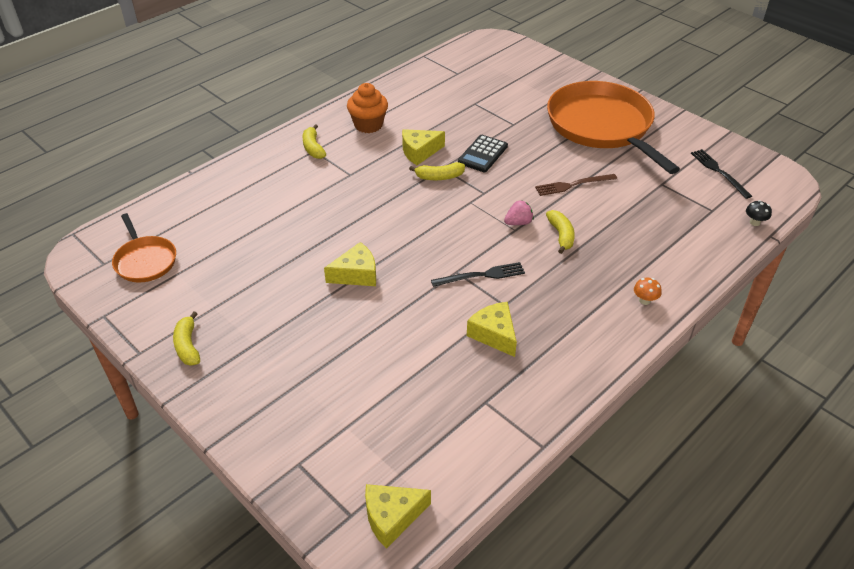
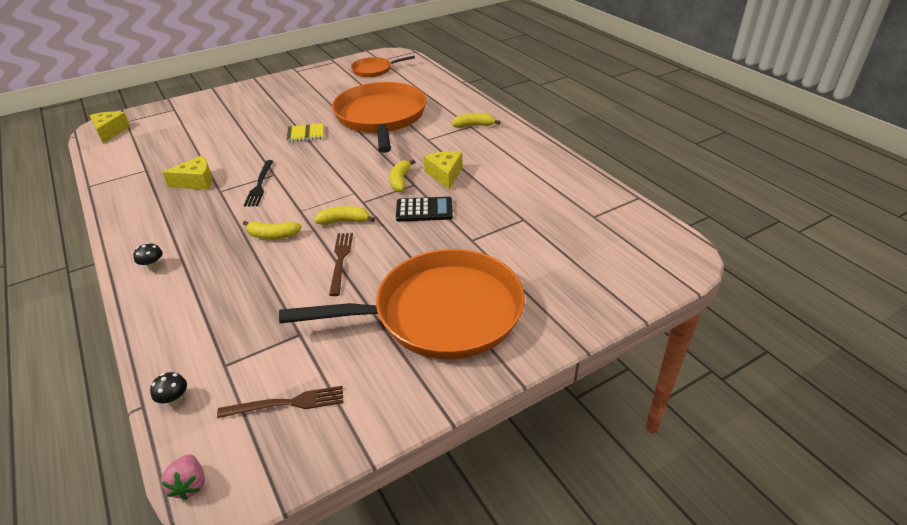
camera: 105 degrees right, 5 degrees down
yellow banana [173,312,200,366] -> yellow banana moved to [314,206,375,225]
yellow cheese [324,242,376,286] -> yellow notebook [286,123,324,142]
orange cupcake [347,83,388,133] -> none
black calculator [458,135,508,172] -> black calculator turned 135 degrees clockwise [396,197,453,222]
pink strawberry [504,200,534,225] -> pink strawberry moved to [161,454,205,500]
orange mushroom [634,278,661,305] -> black mushroom [133,243,163,271]
black fork [691,149,752,199] -> brown fork [217,386,343,418]
none -> orange pan [332,82,427,153]

